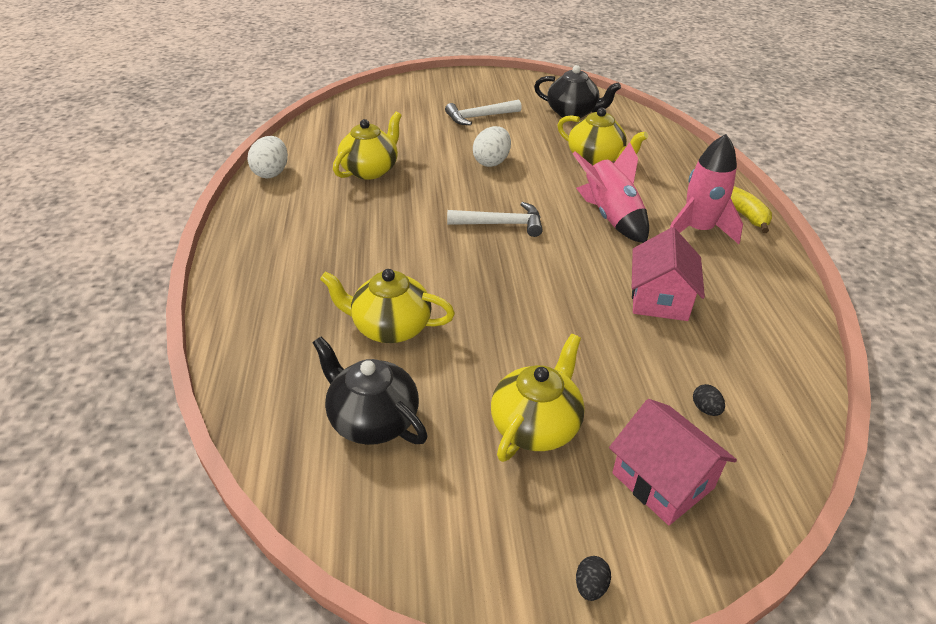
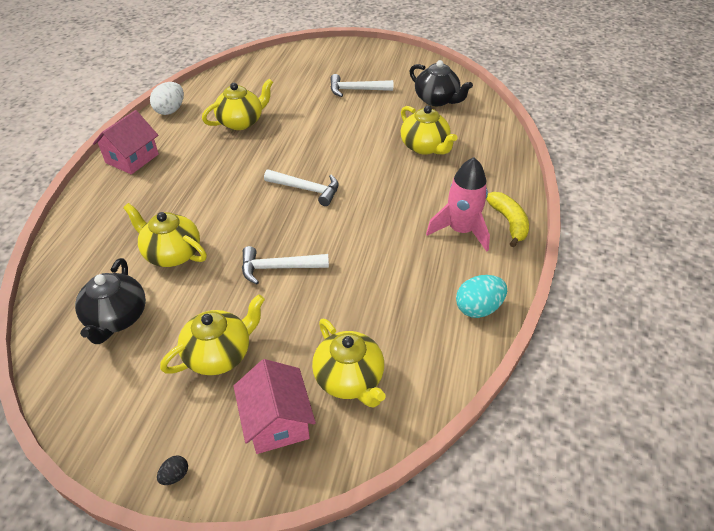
camera: 20 degrees right, 5 degrees up
black teapot [313,336,428,445] -> black teapot turned 150 degrees counterclockwise [75,258,146,344]
white egg [473,126,511,167] -> none
pink rocket [573,142,649,243] -> none
pink house [632,227,705,321] -> pink house moved to [93,110,159,174]
black egg [693,384,725,416] -> yellow teapot [312,318,386,408]
none -> white hammer [242,246,329,285]
none -> turquoise egg [456,275,507,318]

